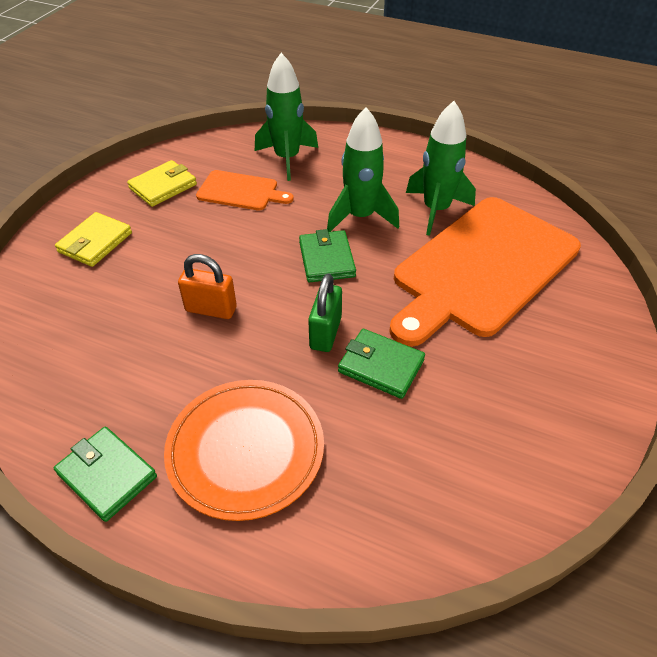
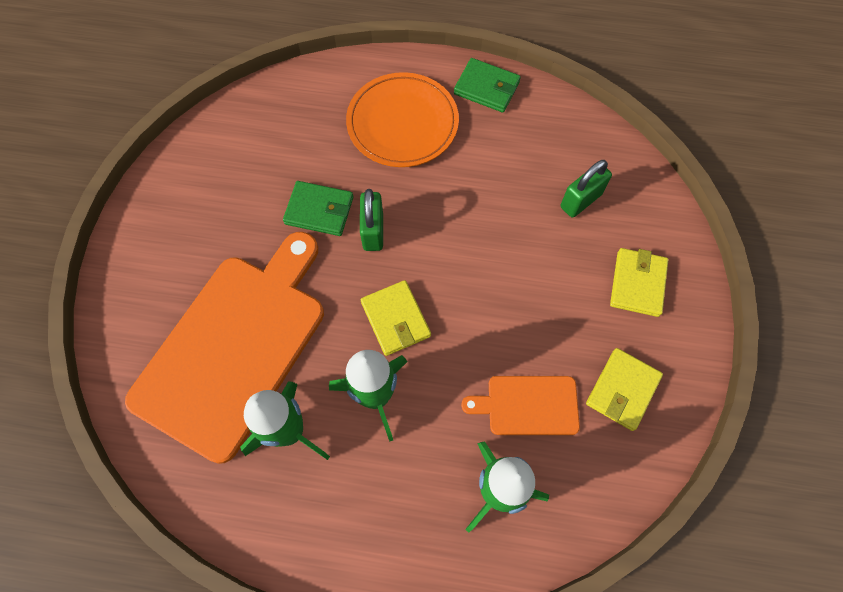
camera: 165 degrees right, 20 degrees up
orange padlock [178,254,237,319] -> none
green wallet [299,229,356,282] -> yellow wallet [361,280,431,356]
none -> green padlock [560,160,612,218]

